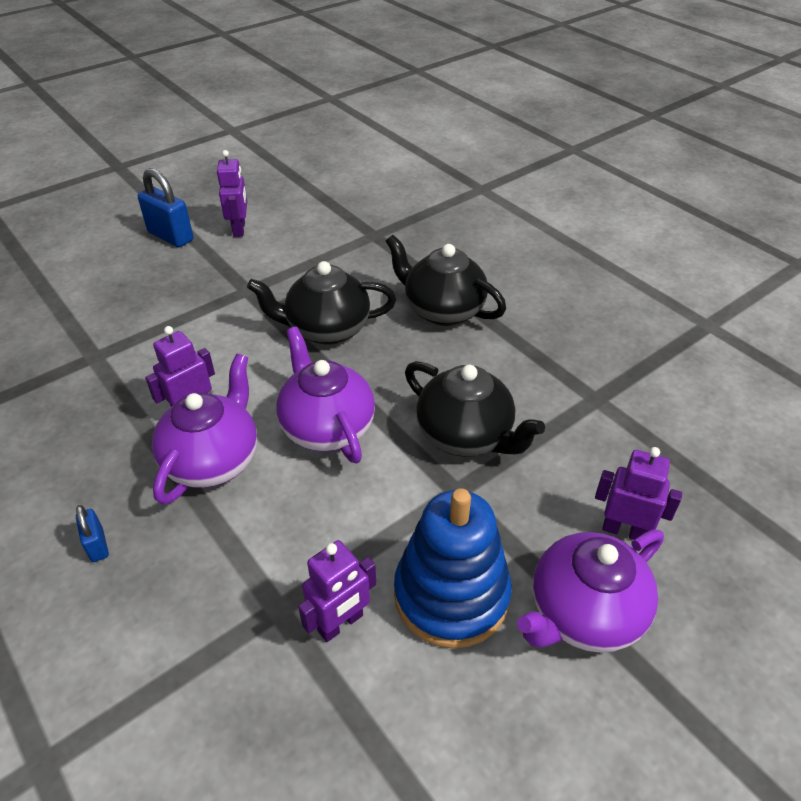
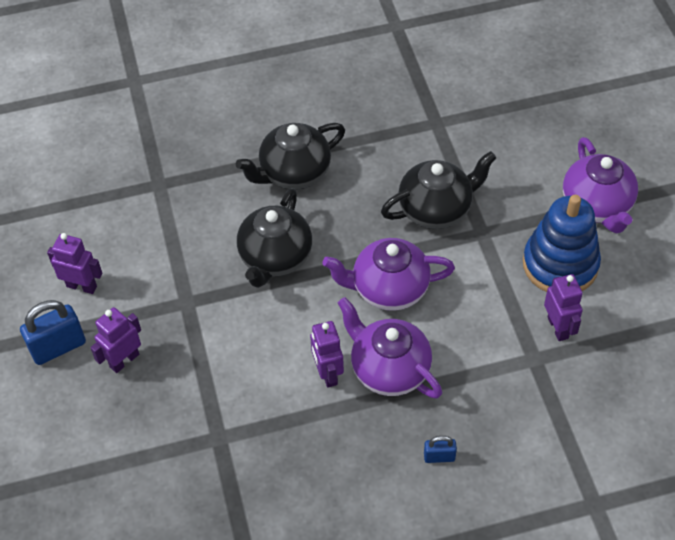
camera: 65 degrees left, 10 degrees up
purple robot [595,447,682,540] -> purple robot moved to [90,307,141,373]

